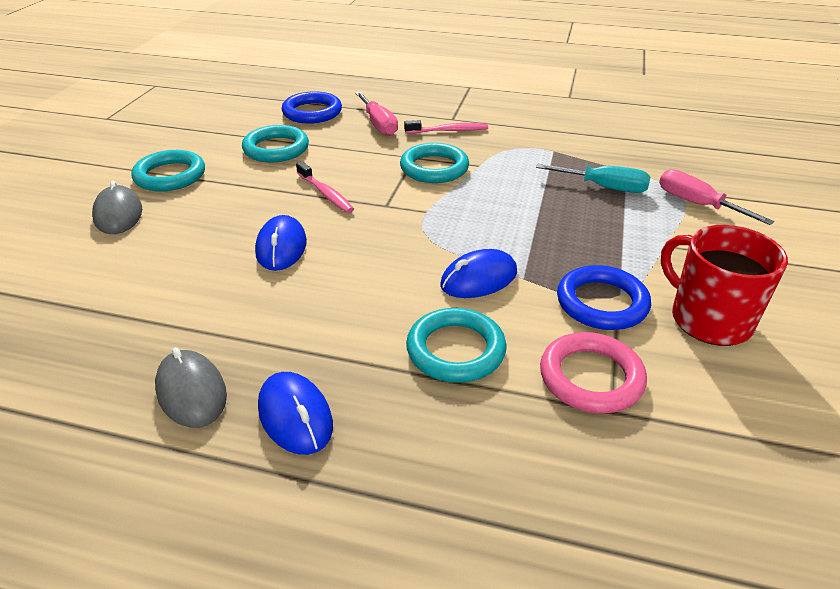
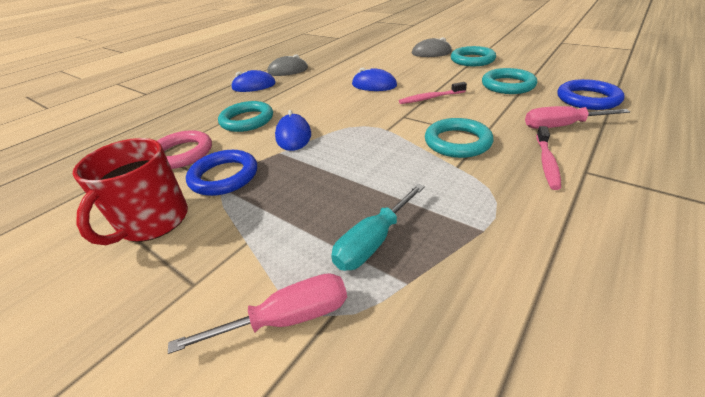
camera: 115 degrees right, 0 degrees up
red mug [661,225,788,346] -> red mug turned 120 degrees clockwise [73,138,188,245]

